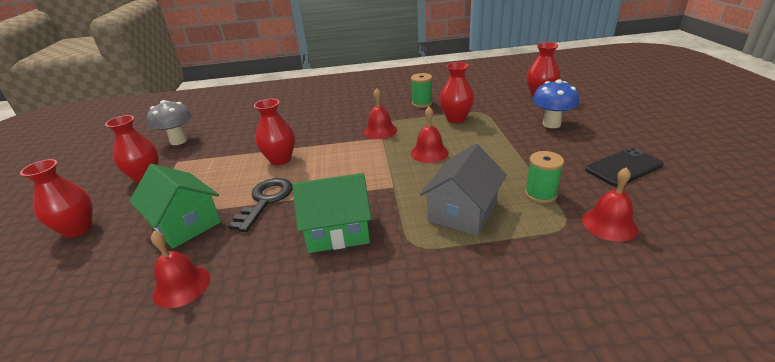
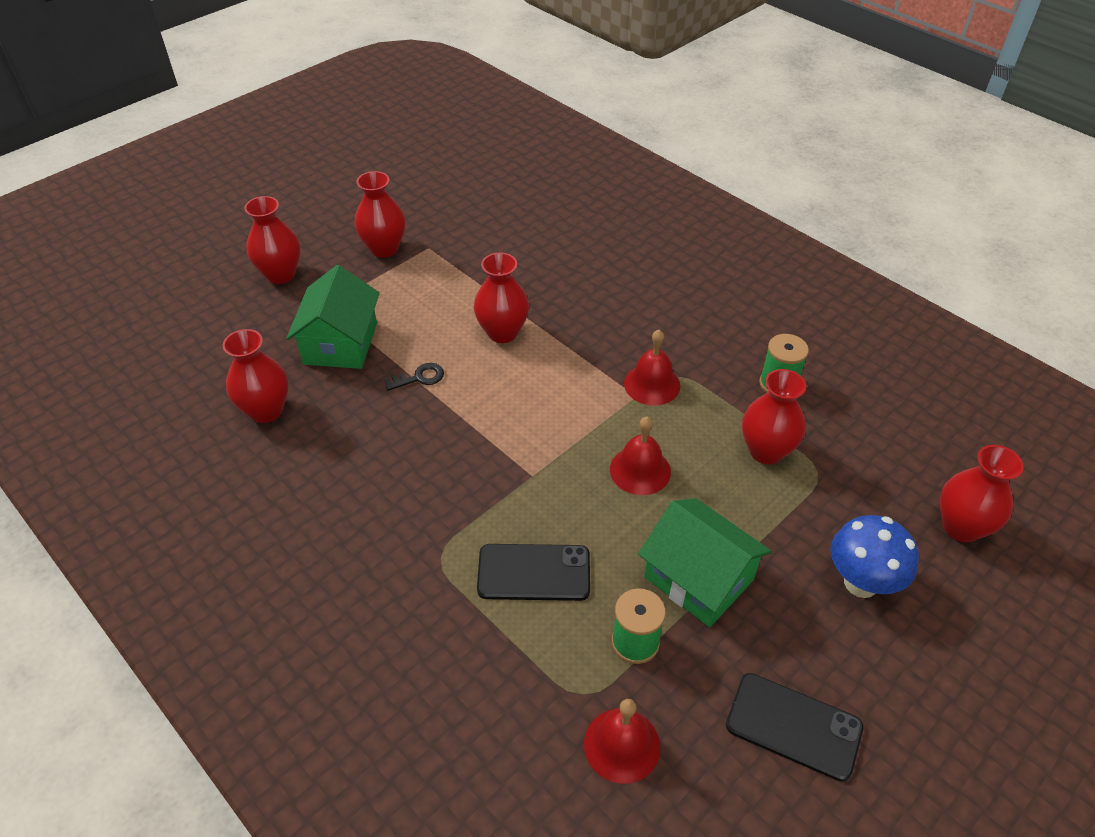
camera: 50 degrees right, 15 degrees up
grey mushroom [147,100,192,145] -> none
red bell [151,231,210,308] -> red vase [223,329,288,423]
black key [228,178,293,232] -> black key [384,363,444,391], size x0.54
green house [292,173,371,253] -> green house moved to [638,498,772,627]
grey house [420,144,507,236] -> black phone [477,544,590,601]

